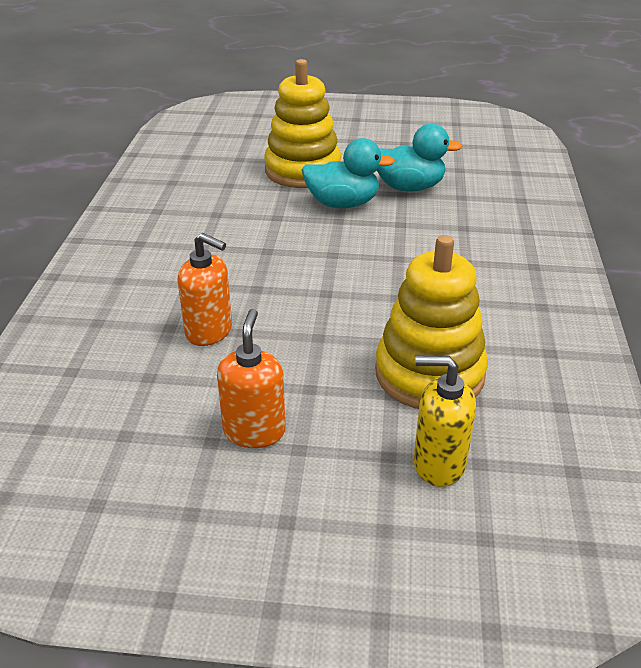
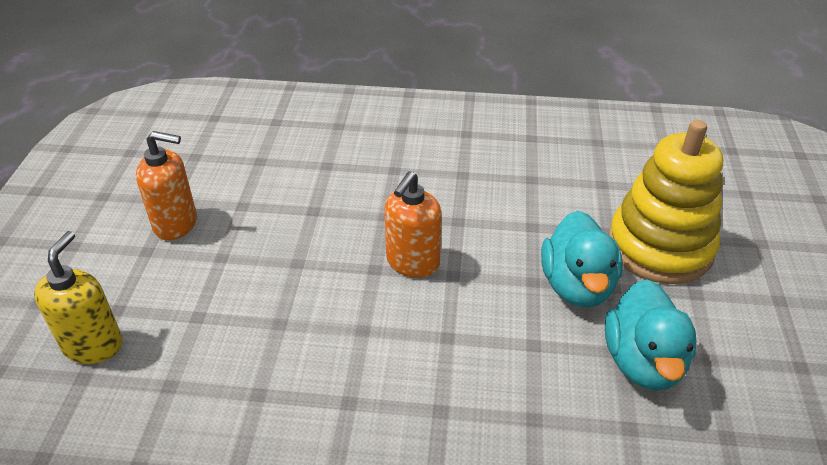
camera: 90 degrees right, 5 degrees up
orange soap dispenser [178,233,232,346] -> orange soap dispenser moved to [385,171,442,278]
yellow stacking toy [375,235,488,409] -> none

